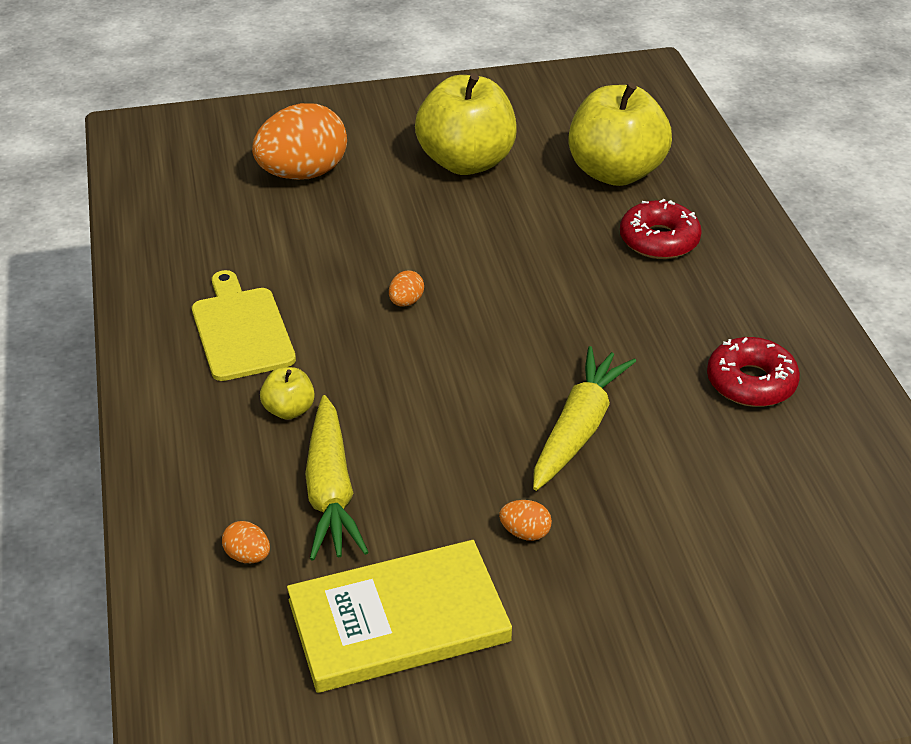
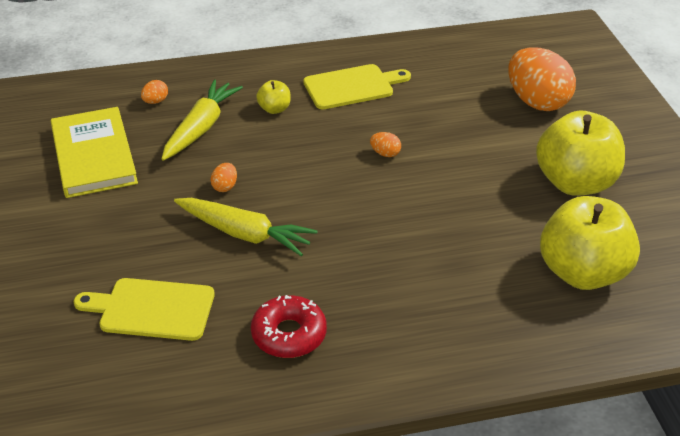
camera: 90 degrees right, 0 degrees up
yellow carrot [305,395,369,561] -> yellow carrot turned 120 degrees clockwise [162,80,243,161]
orange egg [499,500,552,541] -> orange egg moved to [210,163,237,192]
red donut [620,199,702,259] -> none
none -> yellow cutting board [74,278,215,341]

